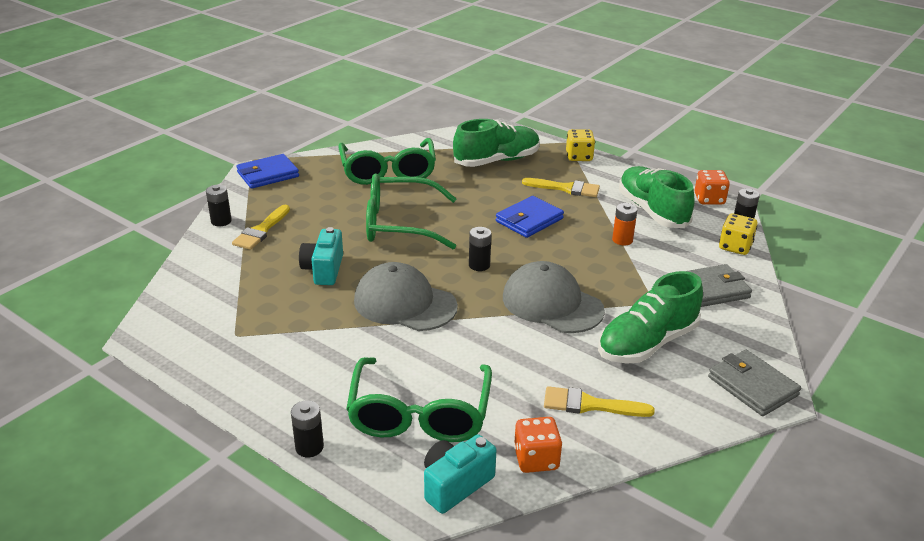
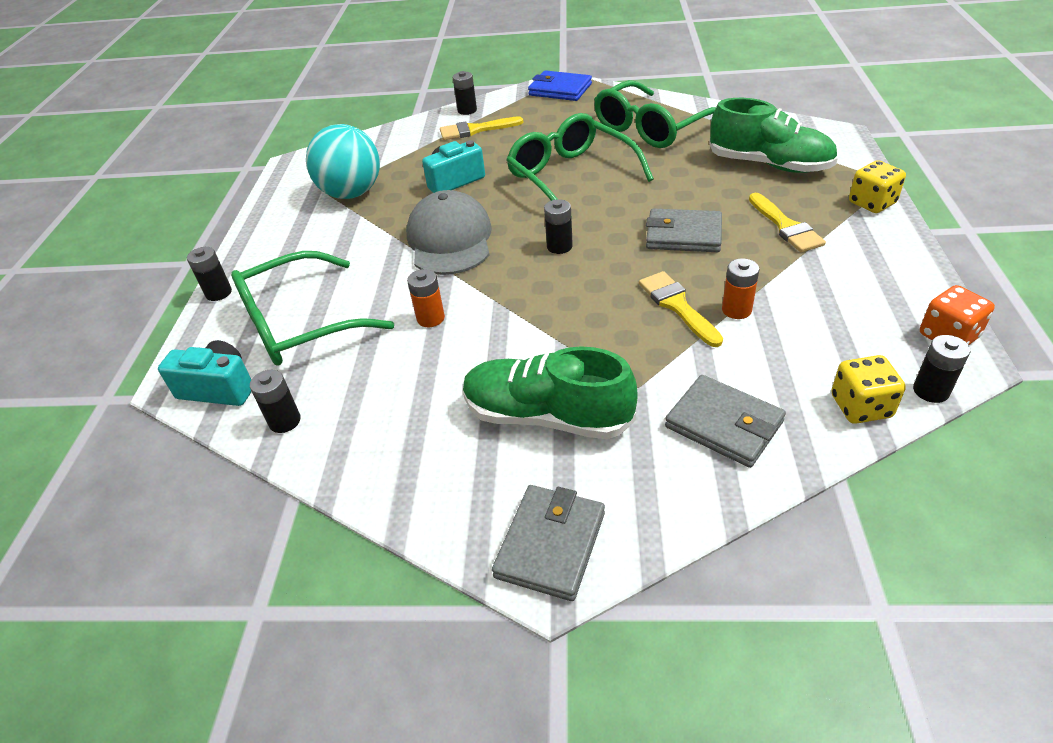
camera: 60 degrees right, 10 degrees up
blue wallet [496,196,564,238] -> grey wallet [646,209,722,252]
grey cap [503,261,605,333] -> none
orange dice [514,417,562,473] -> black battery [250,370,301,433]
yellow brush [544,386,655,417] -> yellow brush moved to [639,271,723,347]
green shoe [619,166,695,228] -> none
none -> turquoise ball [306,124,380,199]
none -> orange battery [407,269,445,327]

